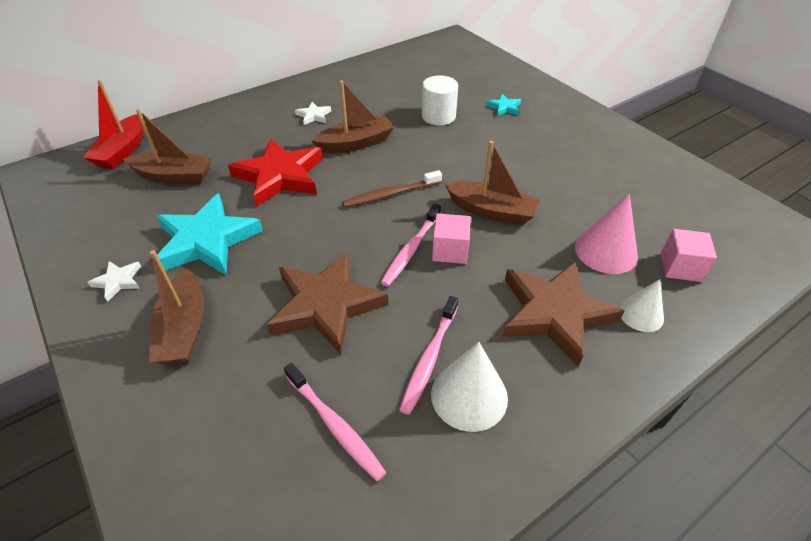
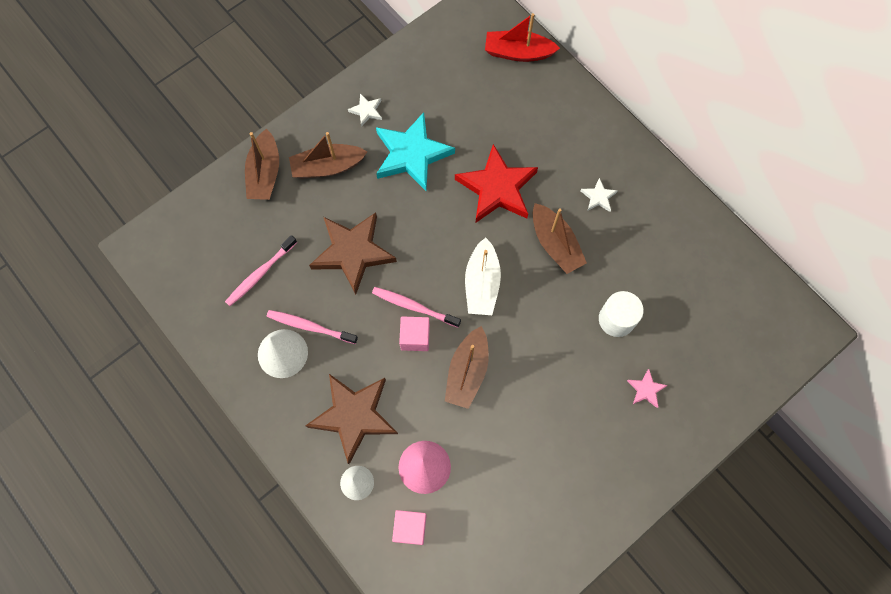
camera: 85 degrees right, 25 degrees up
brown boat [123,109,212,184] -> brown boat moved to [245,128,279,200]
brown toothbrush [342,170,442,207] -> white boat [465,237,501,315]
turquoise star [486,94,521,116] -> pink star [627,369,668,408]

